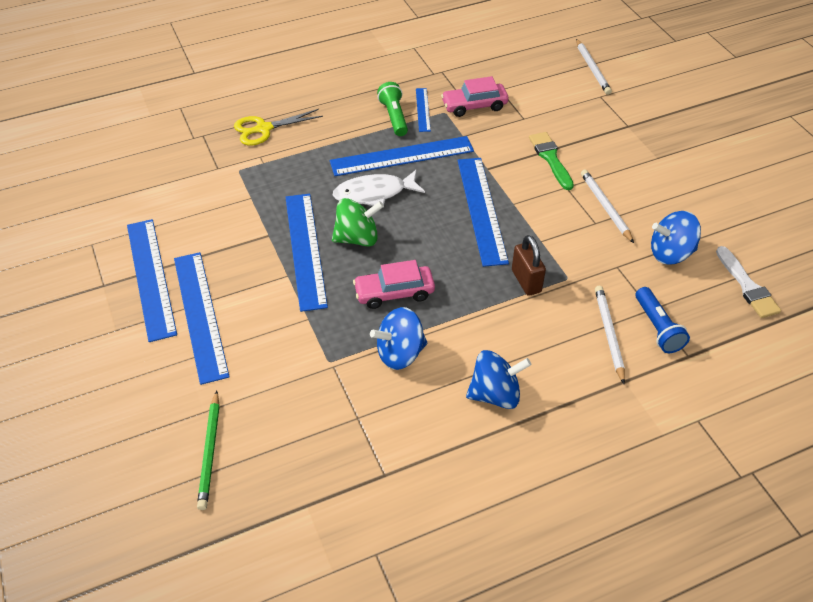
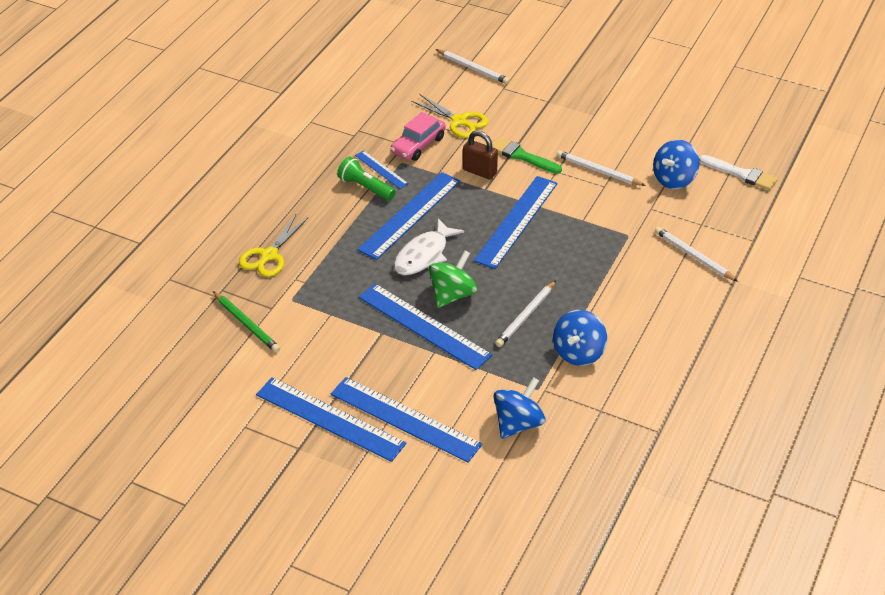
camera: 40 degrees left, 5 degrees down
green pencil [197,391,220,510] -> green pencil moved to [213,291,280,353]
pink car [353,260,435,309] -> white pencil [495,280,556,347]
blue ruler [457,158,509,267] -> blue ruler turned 75 degrees clockwise [474,176,558,269]
blue spinning top [466,350,531,409] -> blue spinning top moved to [493,377,546,439]
brown padlock [512,235,546,296] -> brown padlock moved to [463,131,498,179]
blue flashlight [636,287,690,353] -> none
none -> yellow scissors [411,94,489,138]

